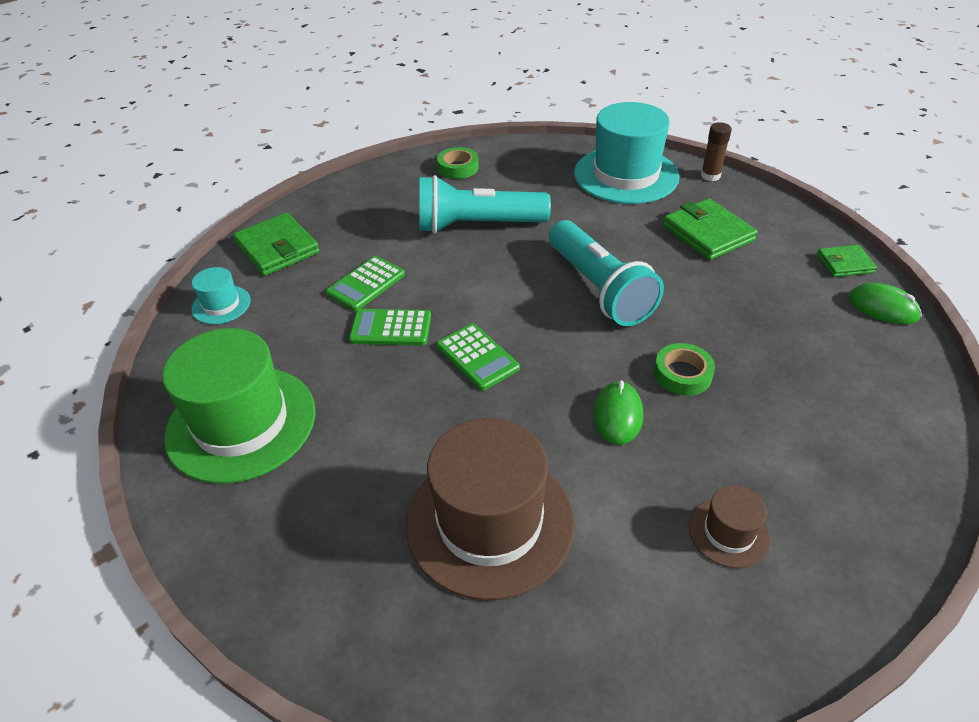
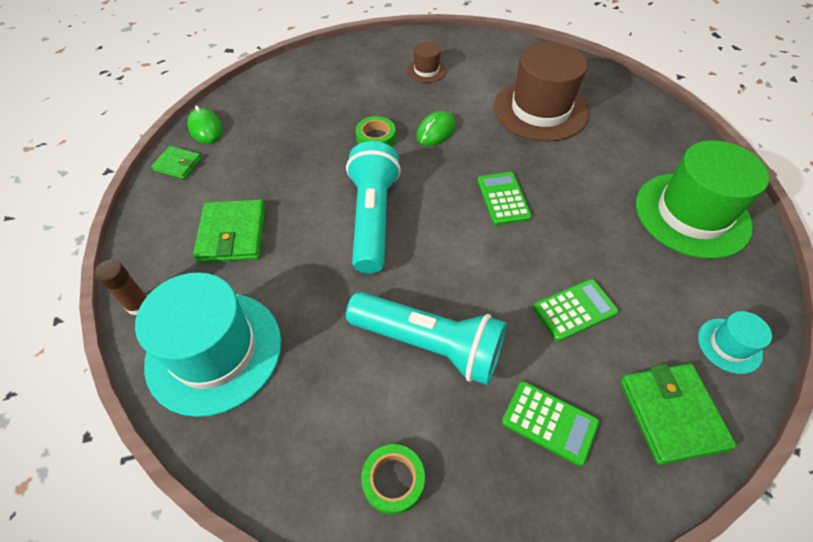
camera: 155 degrees left, 10 degrees up
green calculator [349,309,431,346] -> green calculator moved to [502,381,599,466]

